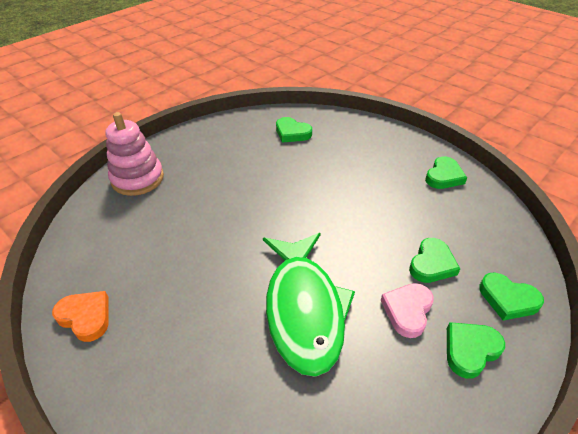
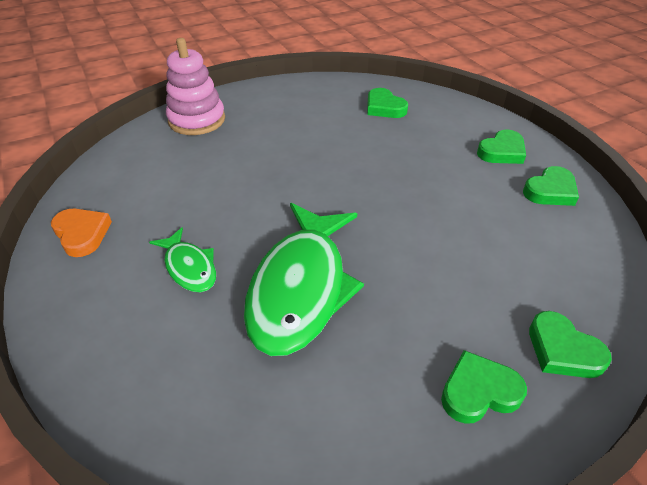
camera: 20 degrees right, 0 degrees up
pink heart [381,283,434,338] -> none
green heart [409,238,460,283] -> green heart moved to [477,130,526,164]
none -> green fish [149,227,216,293]

